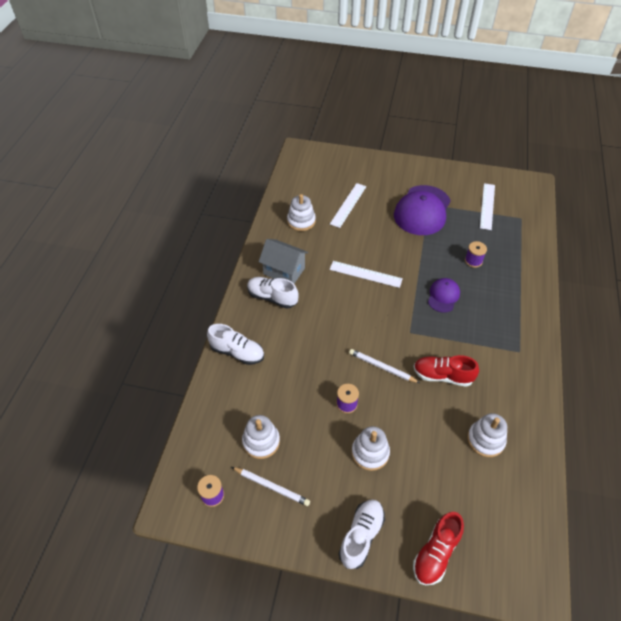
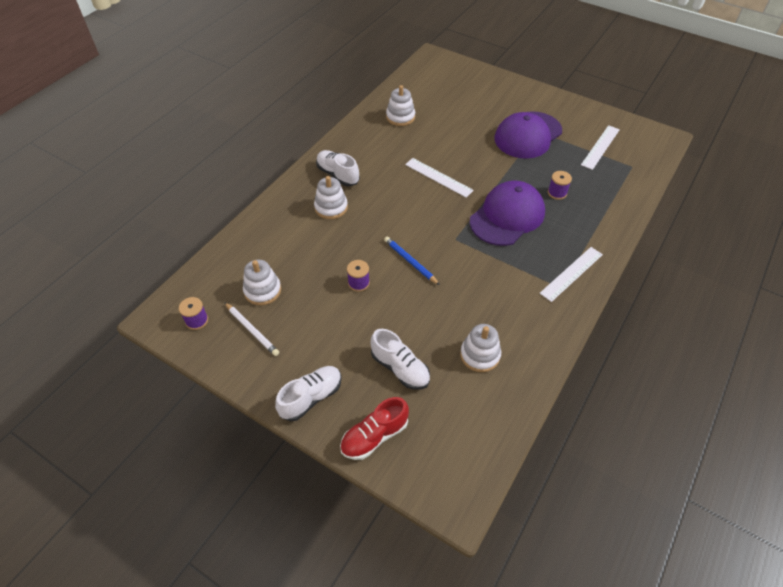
camera: 20 degrees right, 0 degrees up
white shoe [207,324,264,365] -> white shoe moved to [371,329,430,390]
grey house [259,239,308,283] -> none
white ruler [330,183,366,228] -> white ruler moved to [539,247,603,302]
white pencil [349,349,420,383] -> blue pencil [384,237,440,285]
white stacking toy [352,426,390,471] -> white stacking toy moved to [314,176,348,219]
red shoe [413,355,479,387] -> none
purple cap [428,278,460,313] -> purple cap [470,180,545,246], size x1.92

